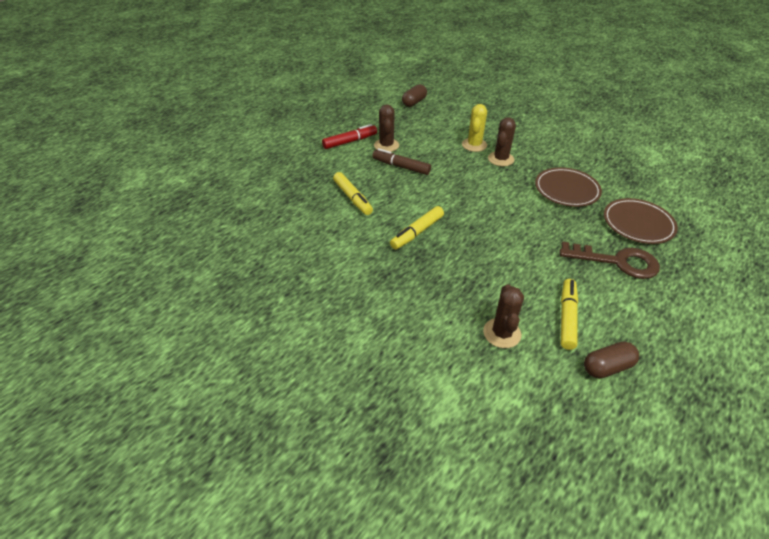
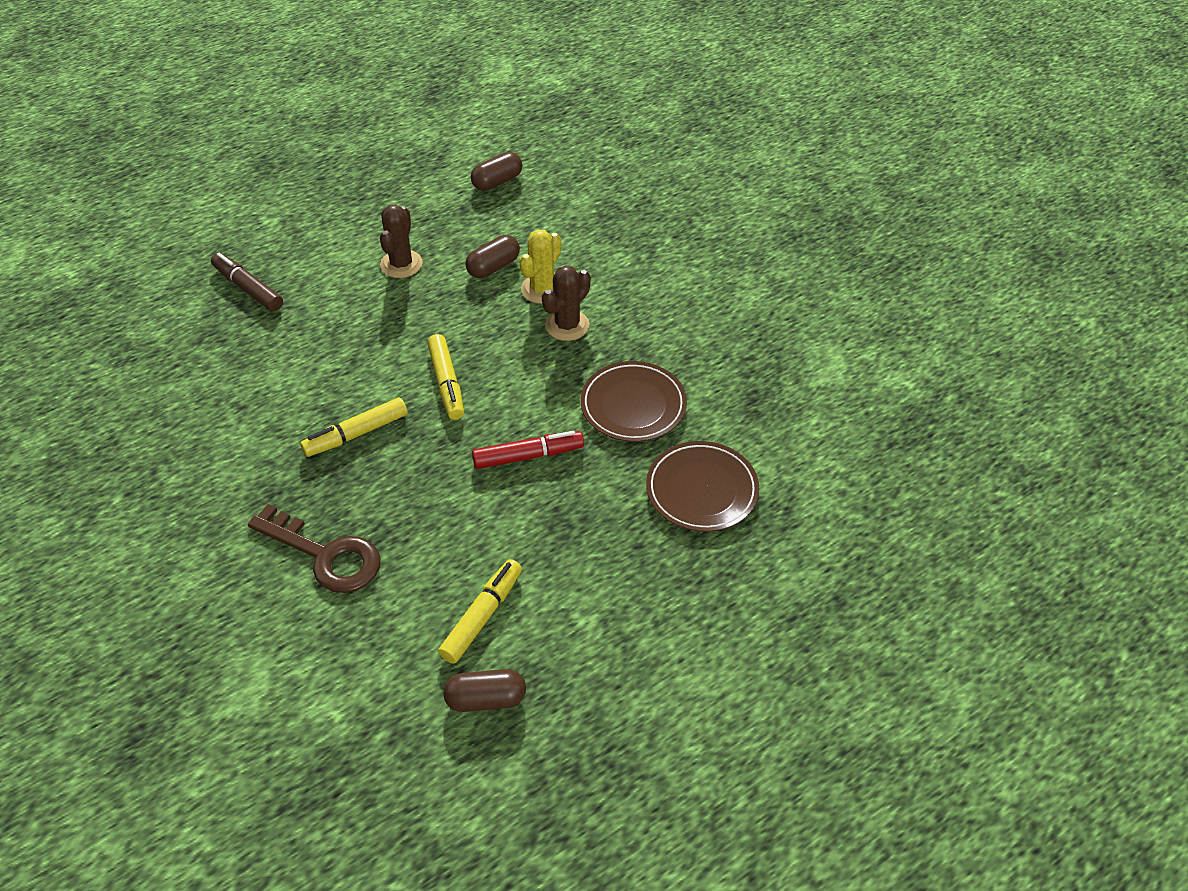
camera: 15 degrees right, 5 degrees up
red marker [322,124,377,149] -> red marker moved to [472,431,584,469]
yellow marker [333,172,373,215] -> yellow marker moved to [427,334,464,420]
brown marker [373,148,431,175] -> brown marker moved to [211,253,283,311]
brown cactus [483,284,524,348] -> none
brown key [560,241,660,279] -> brown key moved to [248,504,381,593]
none -> brown capsule [466,235,520,278]

